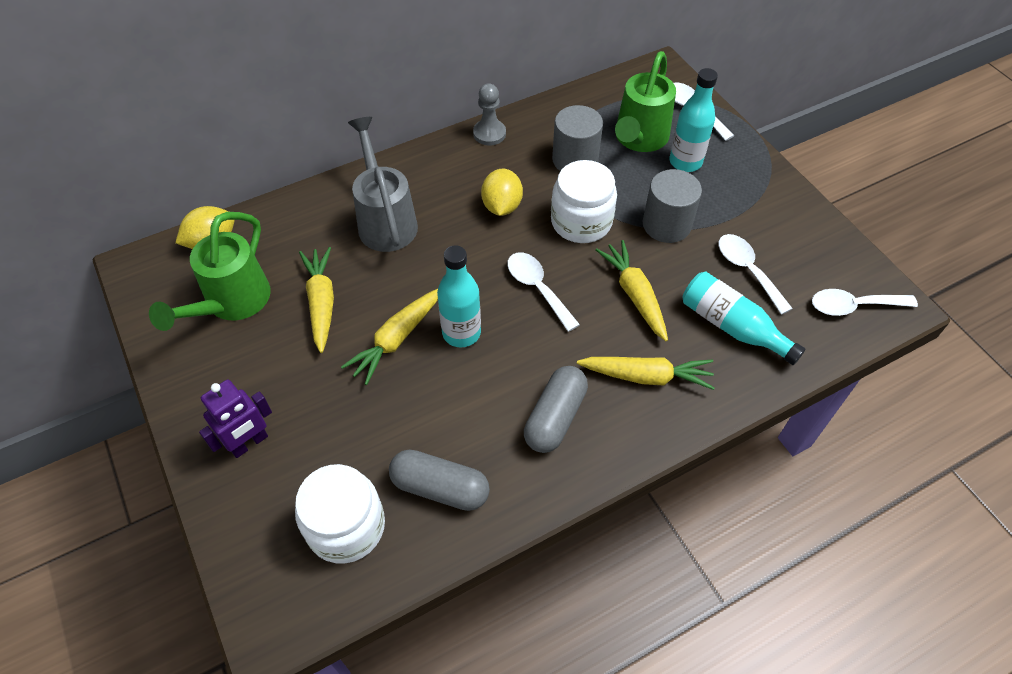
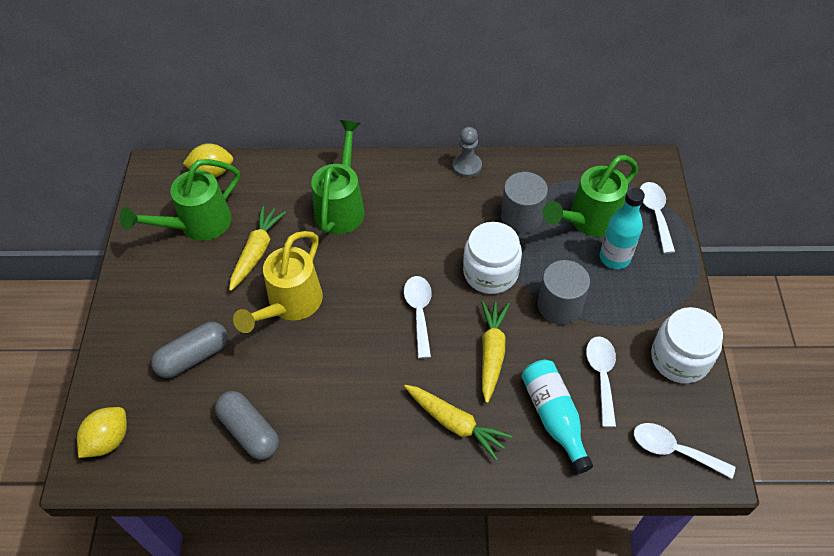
camera: 30 degrees right, 0 degrees up
purple robot [199,379,272,458] -> none
white jar [295,464,385,564] -> white jar moved to [651,307,723,383]
yellow carrot [341,289,438,385] -> yellow watering can [233,231,323,333]
grey watering can [348,117,418,252] -> green watering can [311,120,365,234]
turquoise bottle [437,245,481,348] -> none
yellow lemon [481,169,523,216] -> yellow lemon moved to [77,407,127,458]
grey capsule [524,366,588,453] -> grey capsule moved to [151,322,228,378]

